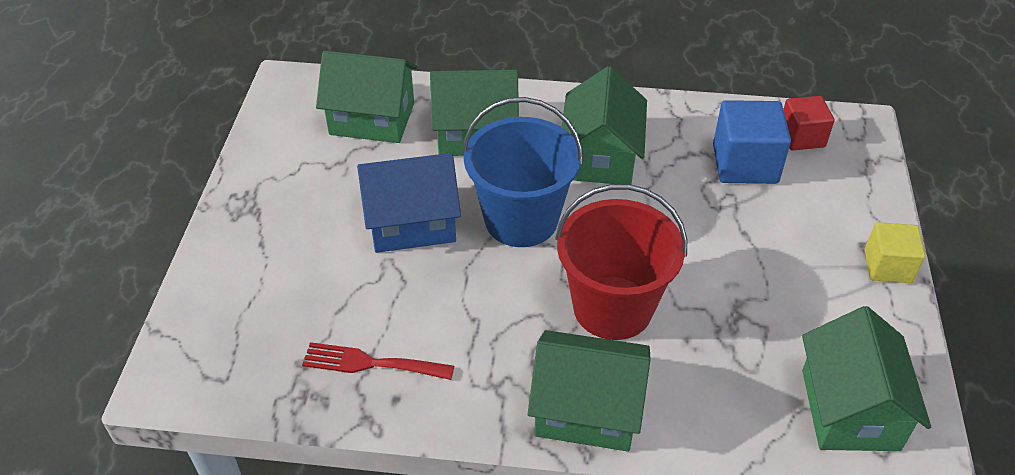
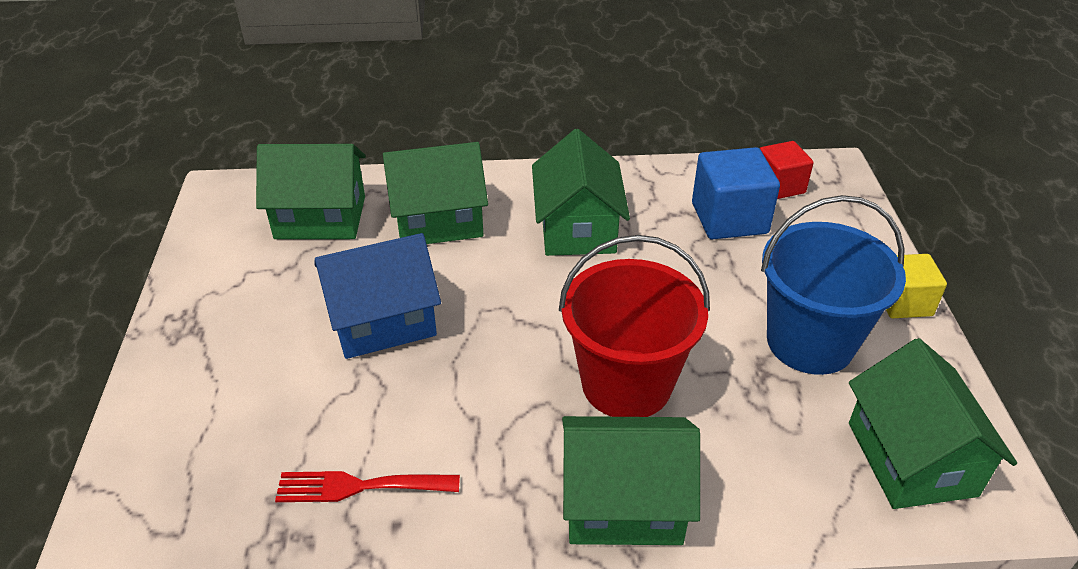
camera: 10 degrees left, 5 degrees down
blue bucket [462,97,583,247] -> blue bucket moved to [761,195,906,375]

